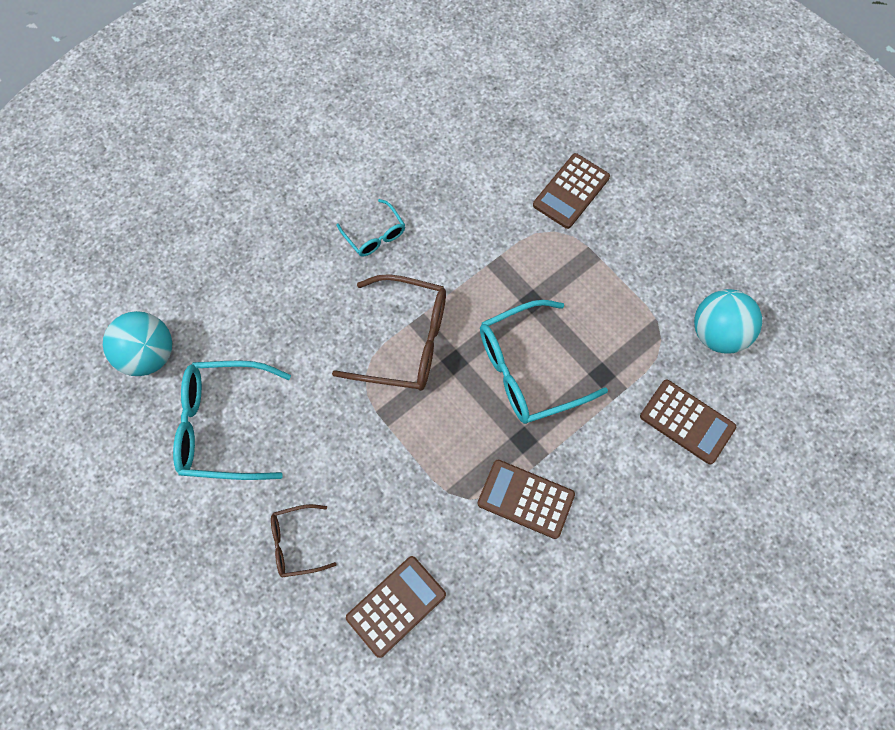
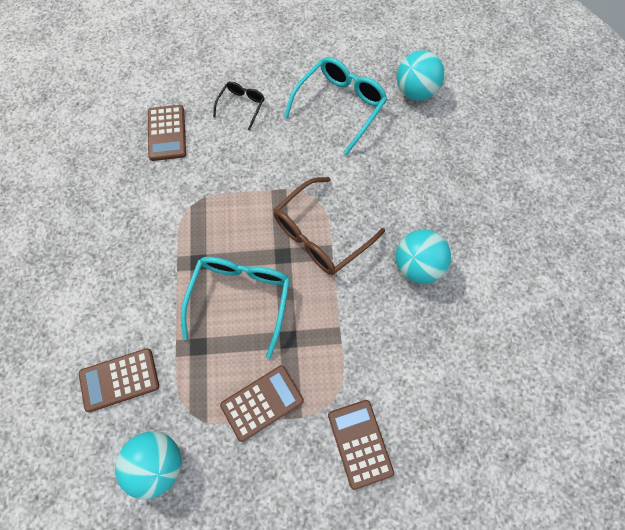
camera: 125 degrees right, 0 degrees up
brown glasses [271,504,337,577] -> black glasses [213,82,264,130]
turquoise glasses [336,199,405,257] -> turquoise ball [396,230,451,284]
brown calculator [477,460,575,539] -> brown calculator moved to [220,365,304,442]

